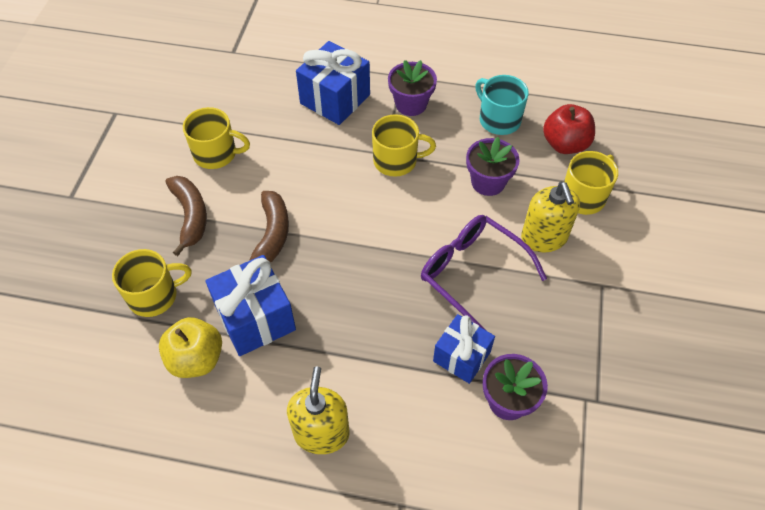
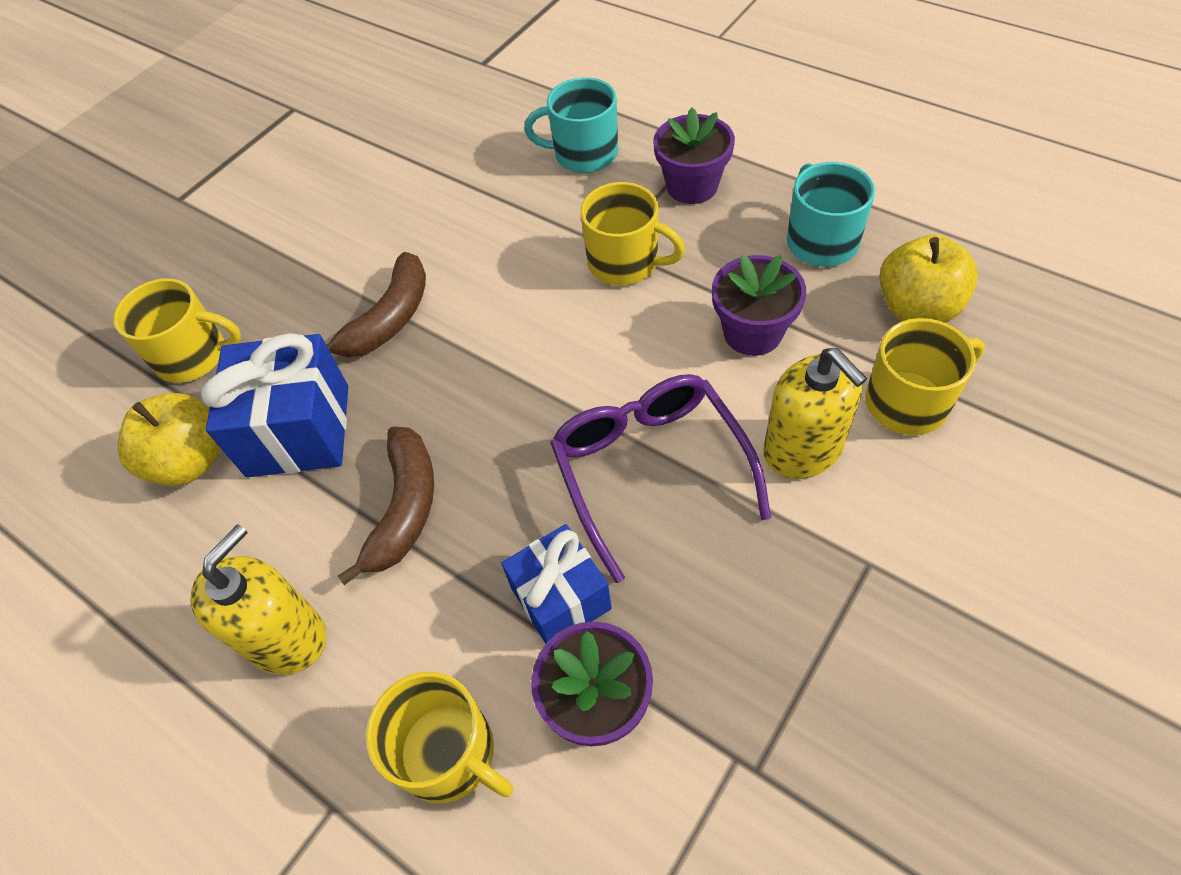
camera: 30 degrees right, 0 degrees up
brown banana [166,176,207,256] -> brown banana moved to [338,427,434,585]
yellow mug [183,107,250,169] -> yellow mug moved to [366,672,513,803]
blue gift [296,41,370,125] -> turquoise mug [524,77,618,173]
yellow soap dispenser [521,182,580,252] -> yellow soap dispenser turned 45 degrees counterclockwise [763,348,867,479]
red apple [543,104,595,154] -> yellow apple [879,235,978,323]

